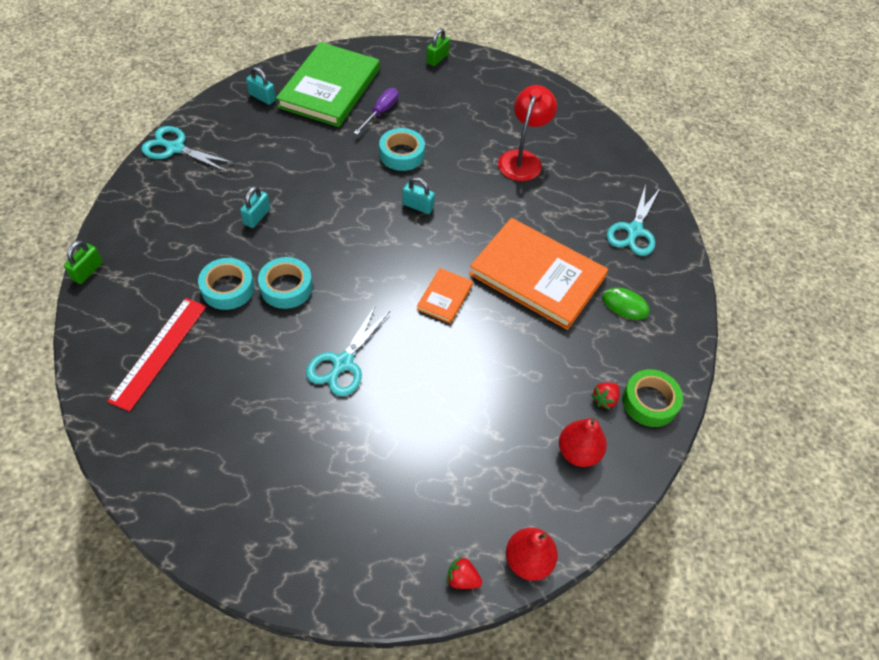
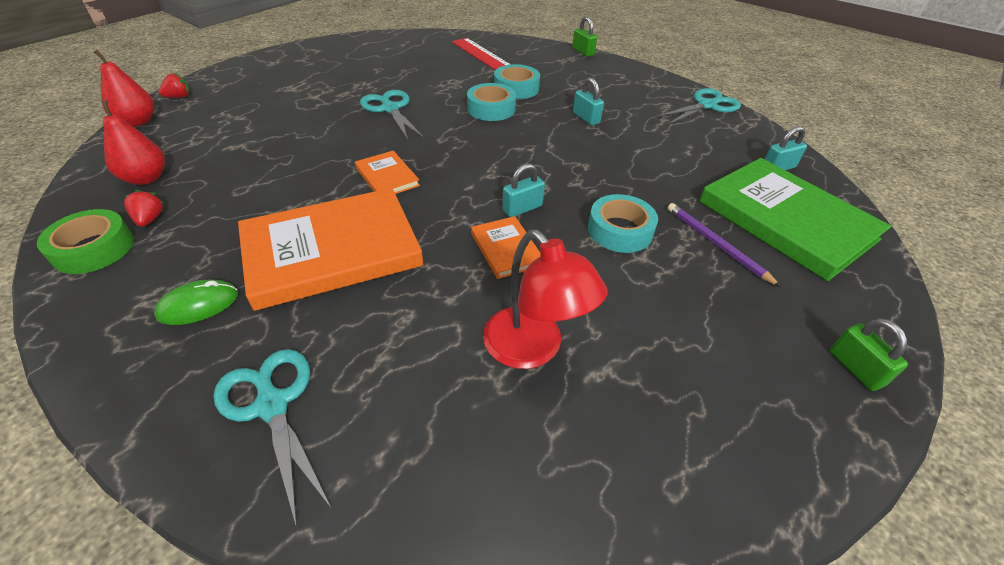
camera: 125 degrees right, 10 degrees down
purple screwdriver [354,88,398,135] -> purple pencil [667,203,781,287]
none -> orange book [471,216,540,279]

